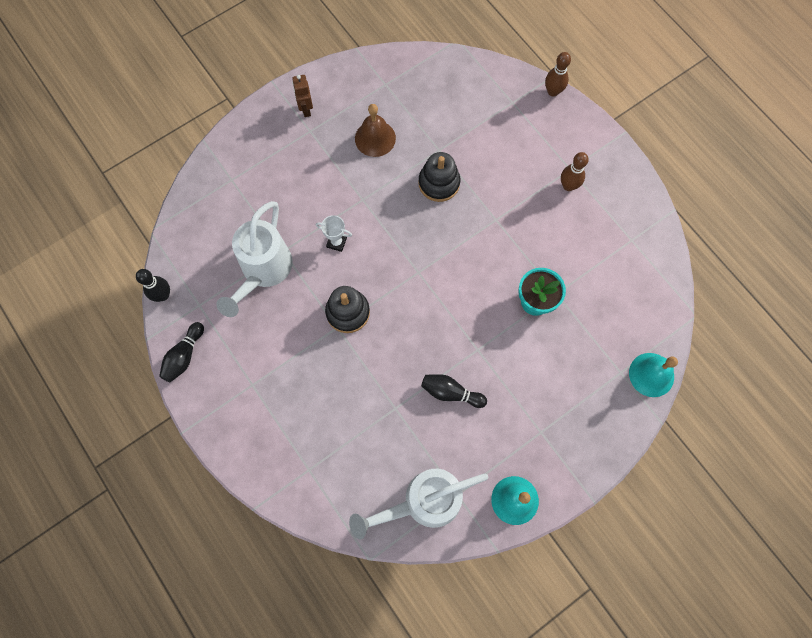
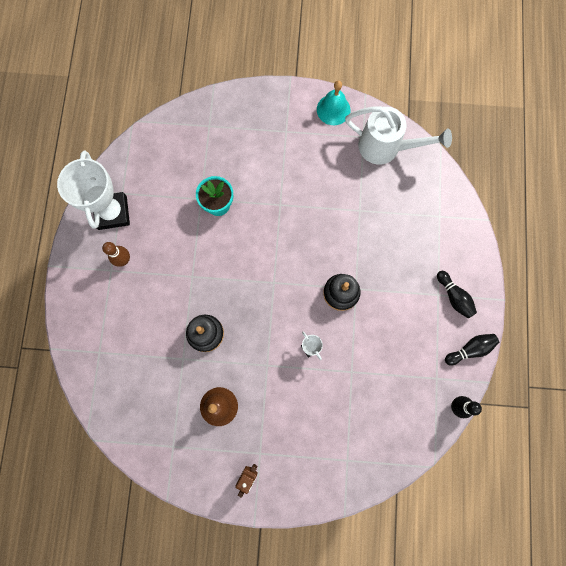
camera: 140 degrees left, 5 degrees up
white watering can [216,201,292,317] -> none
black bowling pin [421,374,487,408] -> black bowling pin moved to [437,271,477,318]
brown bowling pin [545,52,571,97] -> none
turquoise bell [629,353,678,397] -> none
none -> white trophy [57,150,130,230]

